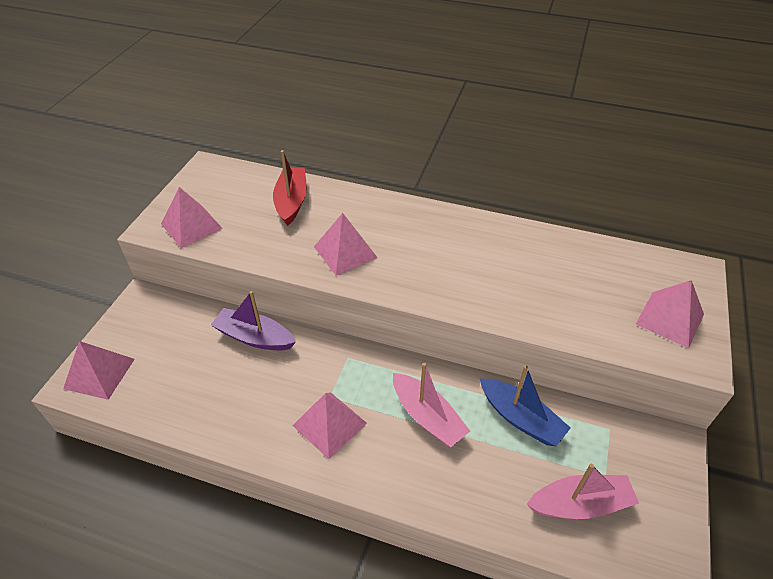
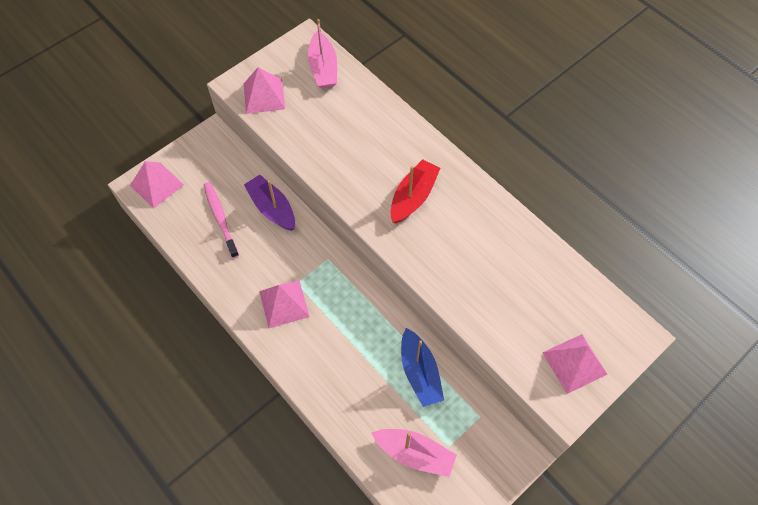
camera: 30 degrees right, 15 degrees up
red boat [273,150,307,226] -> red boat moved to [391,159,440,223]
pink pyramid [314,213,378,275] -> none
pink boat [393,363,470,447] -> pink boat moved to [308,19,337,89]
none -> pink toothbrush [204,182,239,258]

